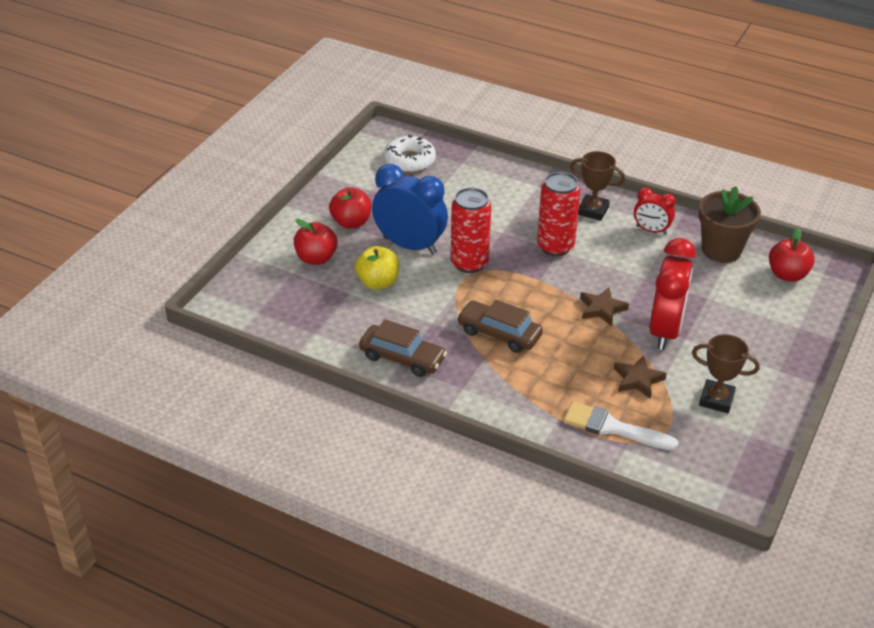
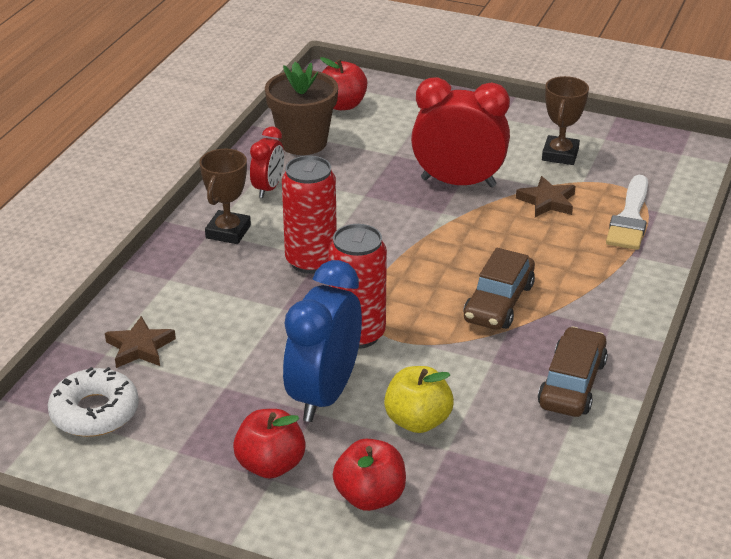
camera: 95 degrees left, 5 degrees down
brown star [580,287,629,326] -> brown star moved to [105,316,176,368]

